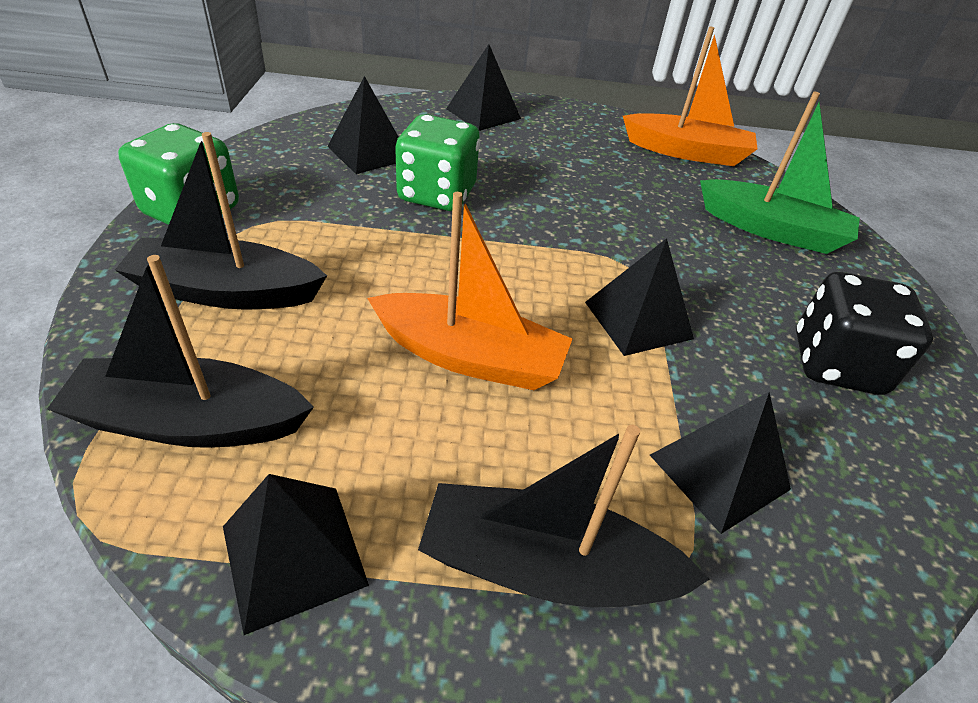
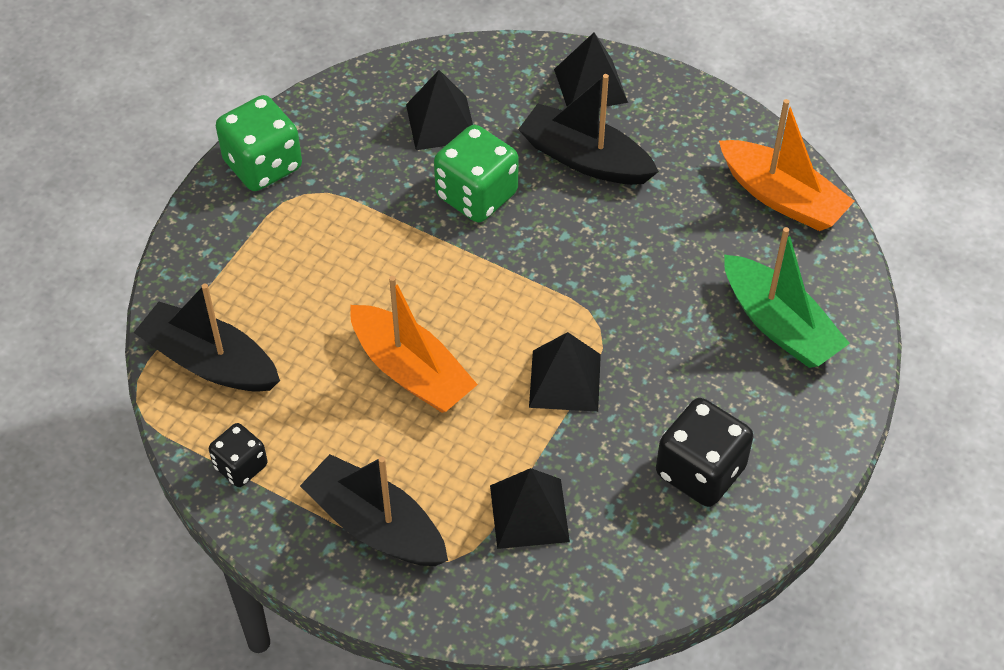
camera: 30 degrees right, 10 degrees up
black boat [115,132,327,309] -> black boat moved to [518,74,659,185]
black pyramid [223,474,369,635] -> black dice [209,423,268,487]

